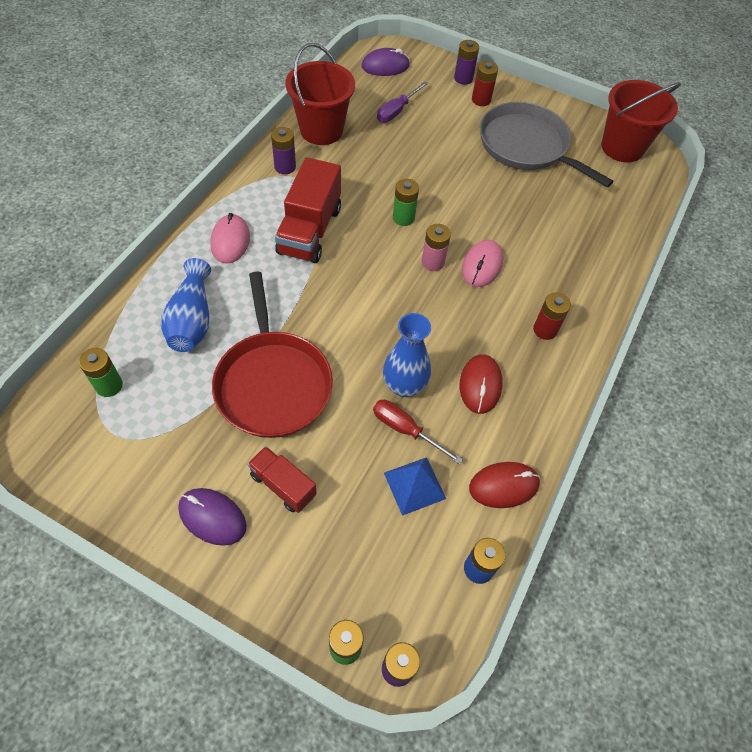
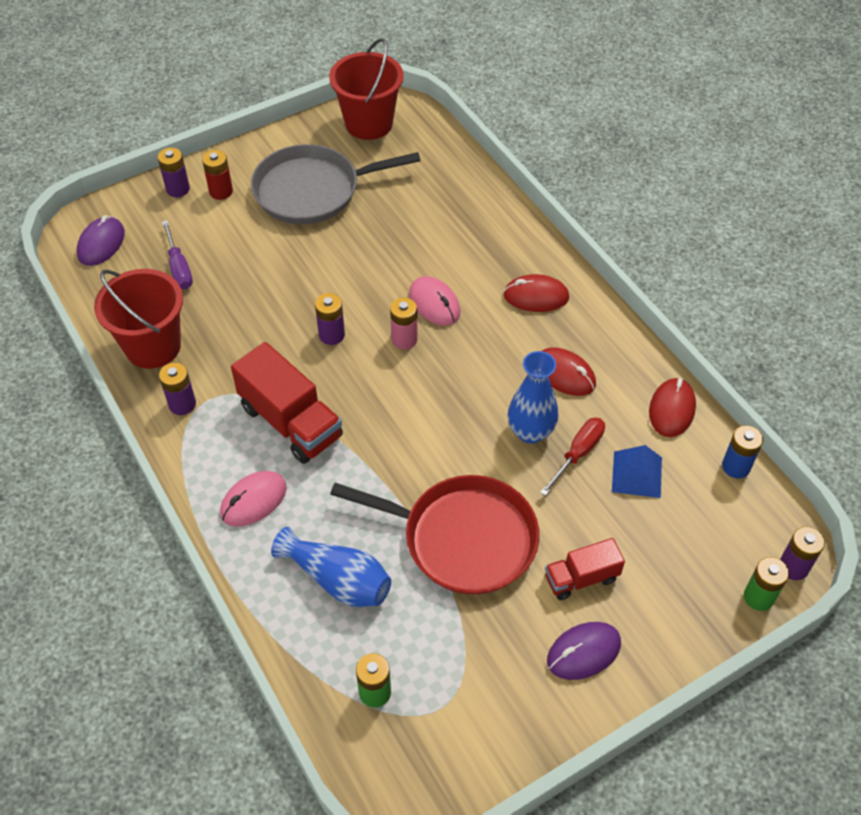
camera: 55 degrees left, 5 degrees down
pink mouse [210,213,250,264] -> pink mouse turned 75 degrees counterclockwise [220,471,287,527]
red screwdriver [373,400,463,464] -> red screwdriver turned 150 degrees clockwise [540,418,605,496]
green battery [393,179,419,226] -> purple battery [315,293,345,345]
red battery [533,292,571,340] -> red mouse [503,274,569,312]

